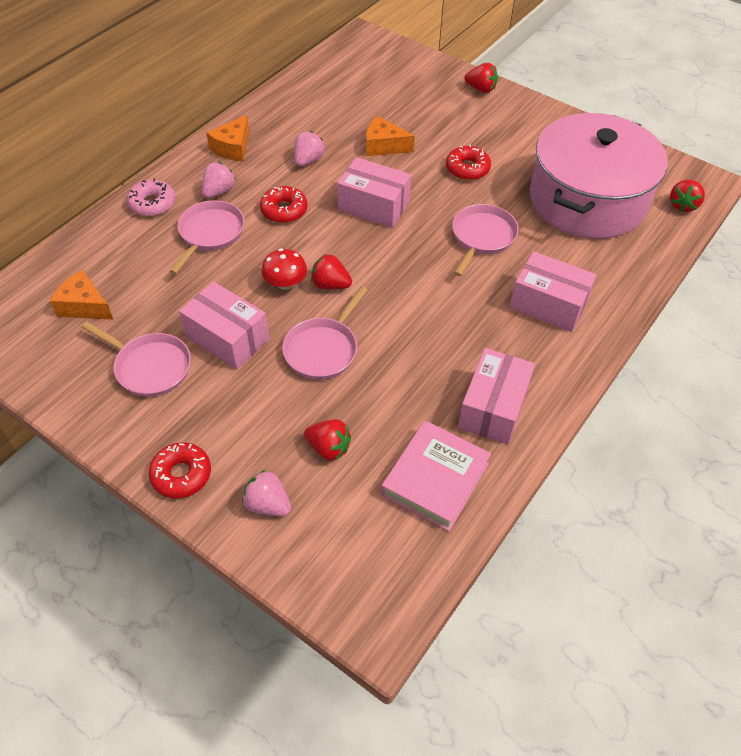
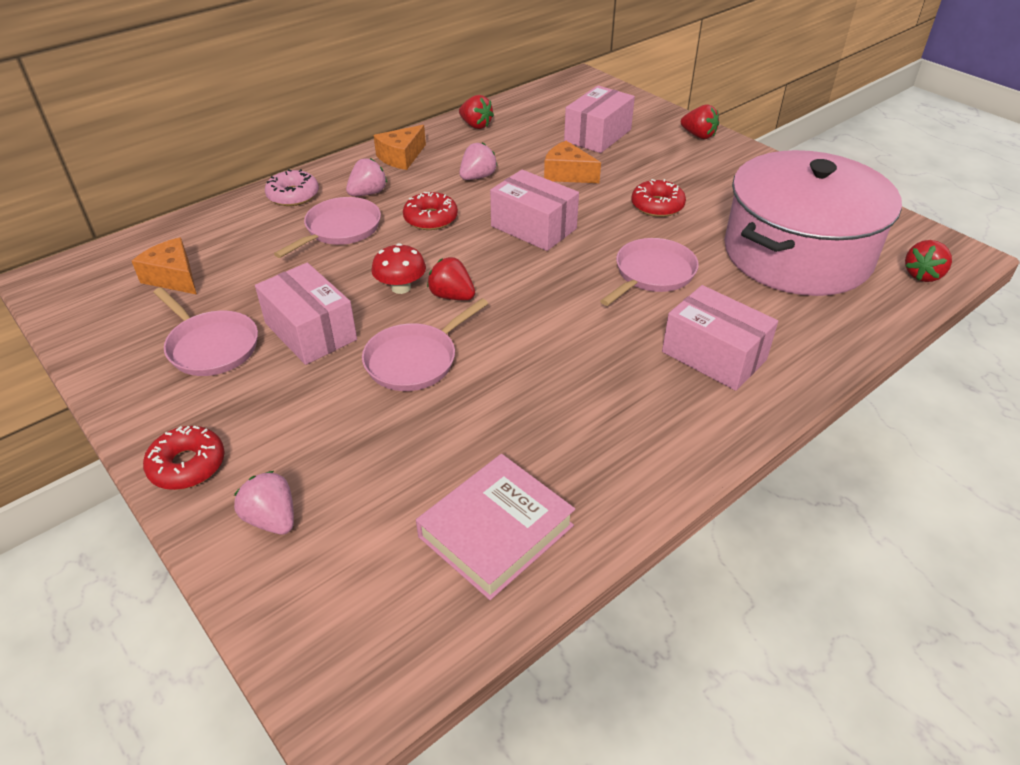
camera: 15 degrees right, 10 degrees down
red strawberry [304,419,351,461] -> red strawberry moved to [459,95,494,129]
pink box [458,348,535,445] -> pink box moved to [564,85,635,153]

